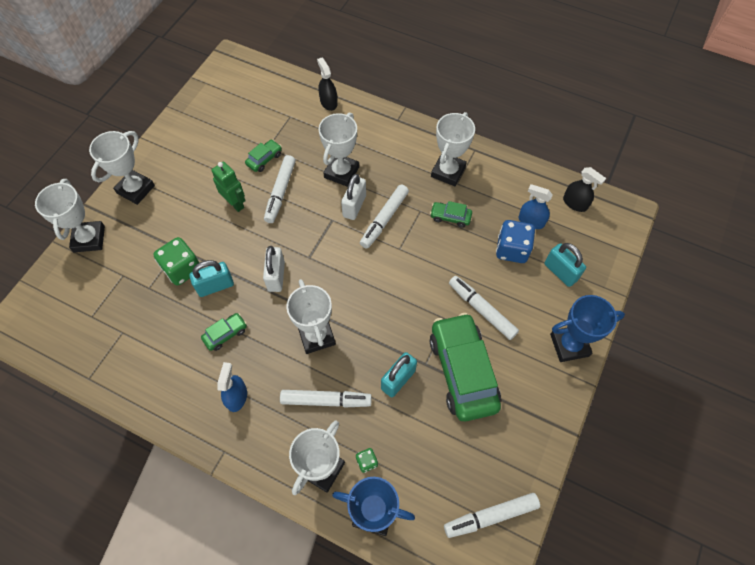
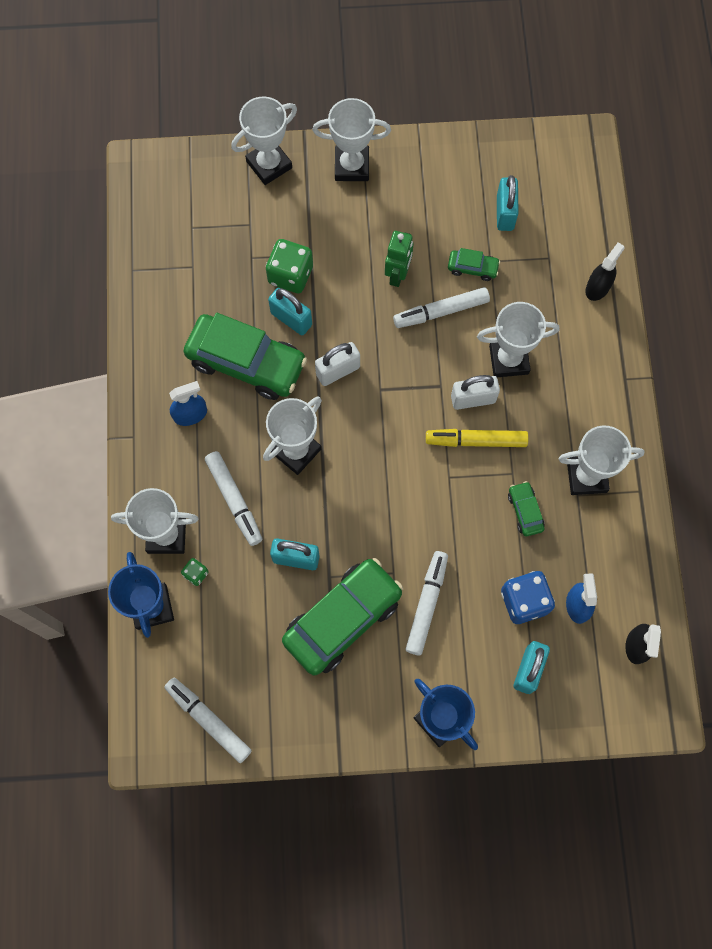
camera: 60 degrees right, 10 degrees up
green car [201,313,247,351] -> green car [183,313,307,400], size x2.28
white marker [360,184,409,249] -> yellow marker [426,429,528,447]
none -> turquoise padlock [497,175,519,231]

